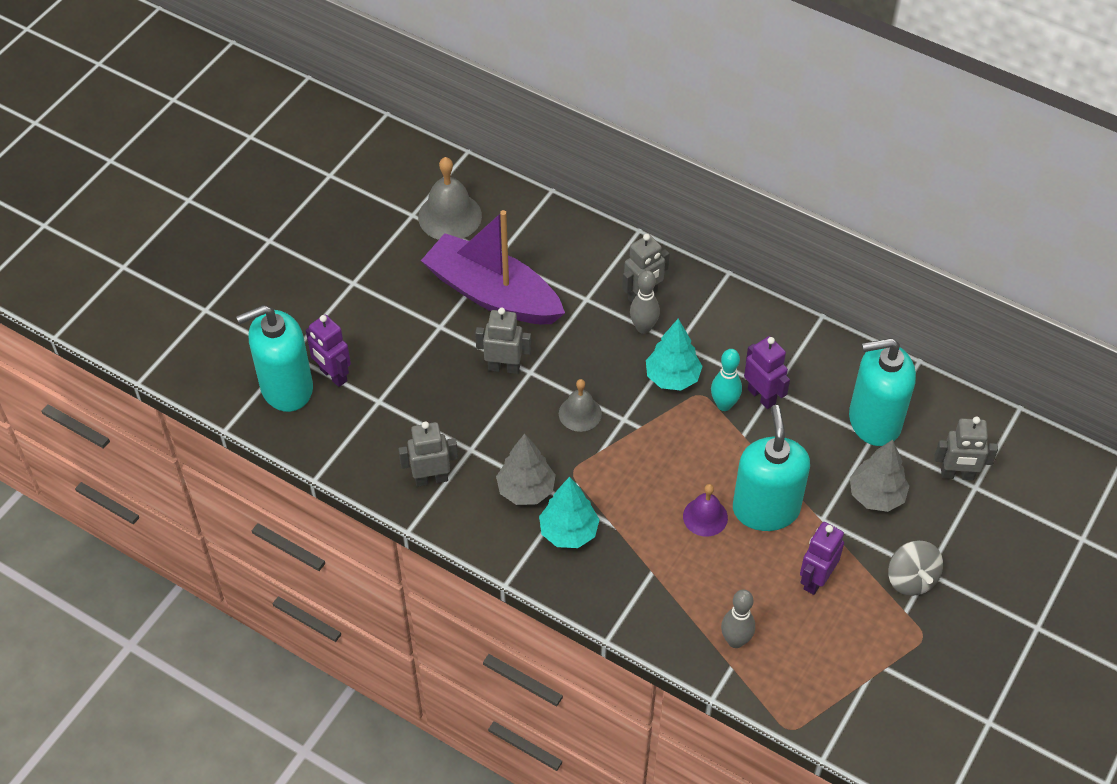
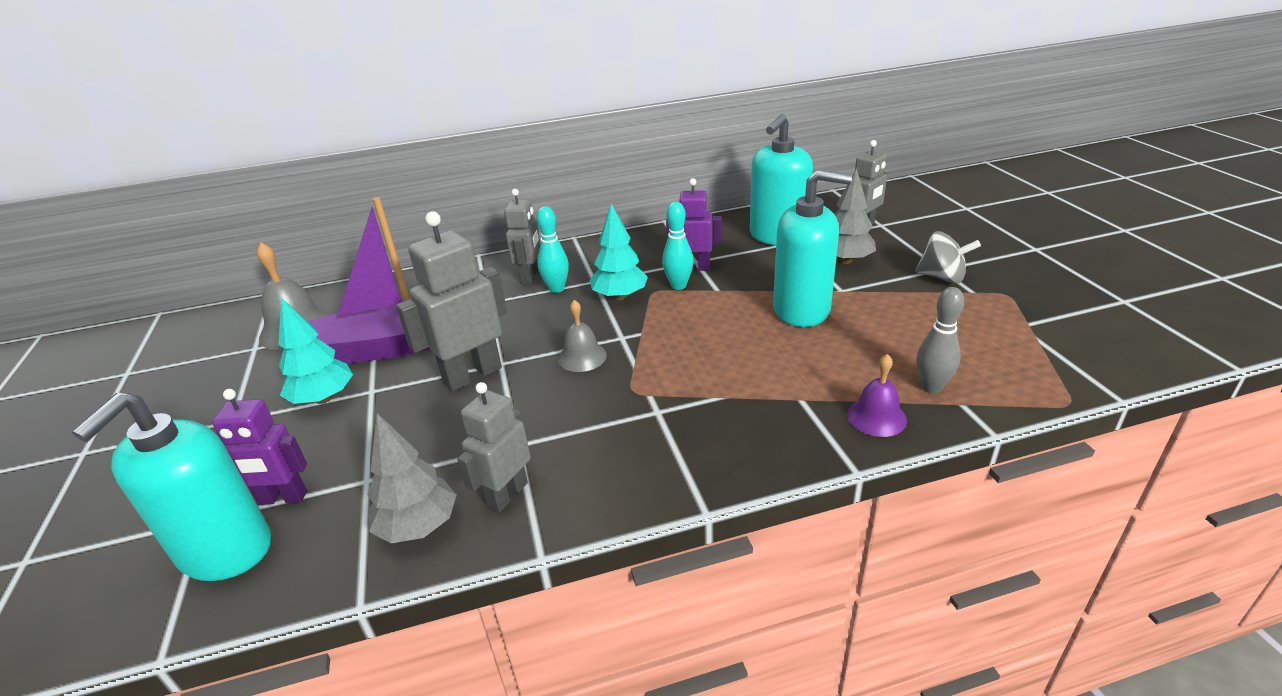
camera: 45 degrees left, 20 degrees down
grey robot [475,308,531,374] -> grey robot [396,211,507,392], size x1.54
grey tree [496,434,556,505] -> grey tree moved to [367,413,457,543]
turquoise tree [539,477,600,548] -> turquoise tree moved to [278,298,353,404]
grey bowling pin [630,270,660,334] -> turquoise bowling pin [537,206,569,293]
purple bell [683,484,728,537] -> purple bell moved to [847,354,907,437]
turquoise soap dispenser [733,405,810,531] -> turquoise soap dispenser turned 150 degrees clockwise [773,170,852,327]
purple robot [800,522,844,595] -> none

